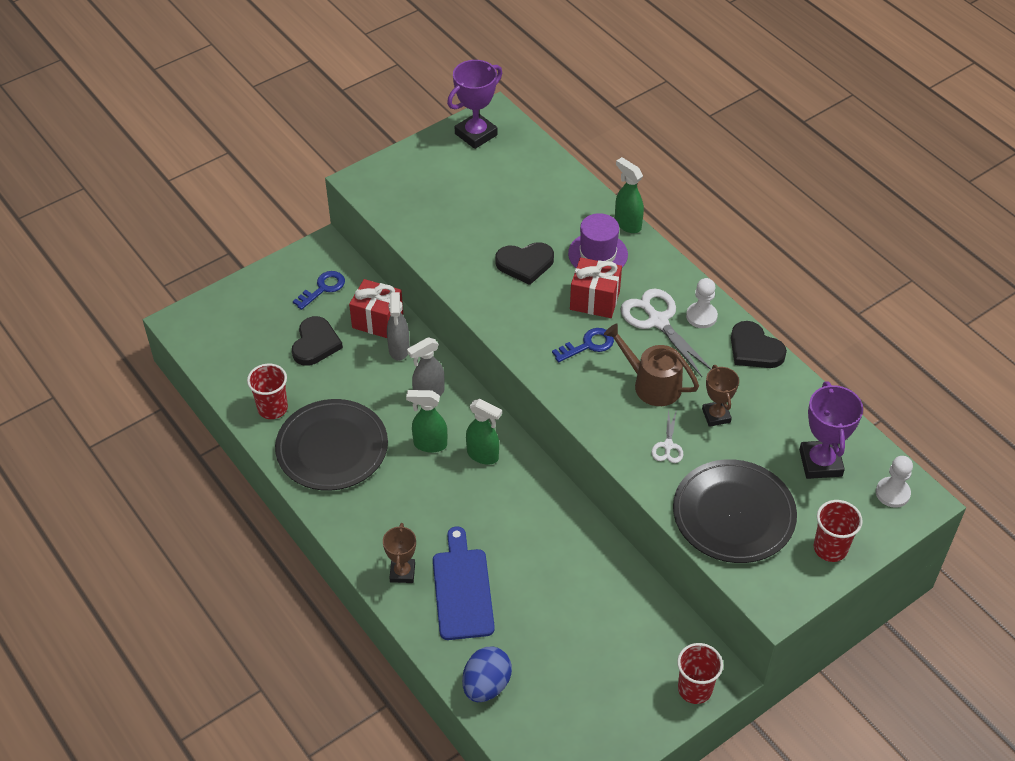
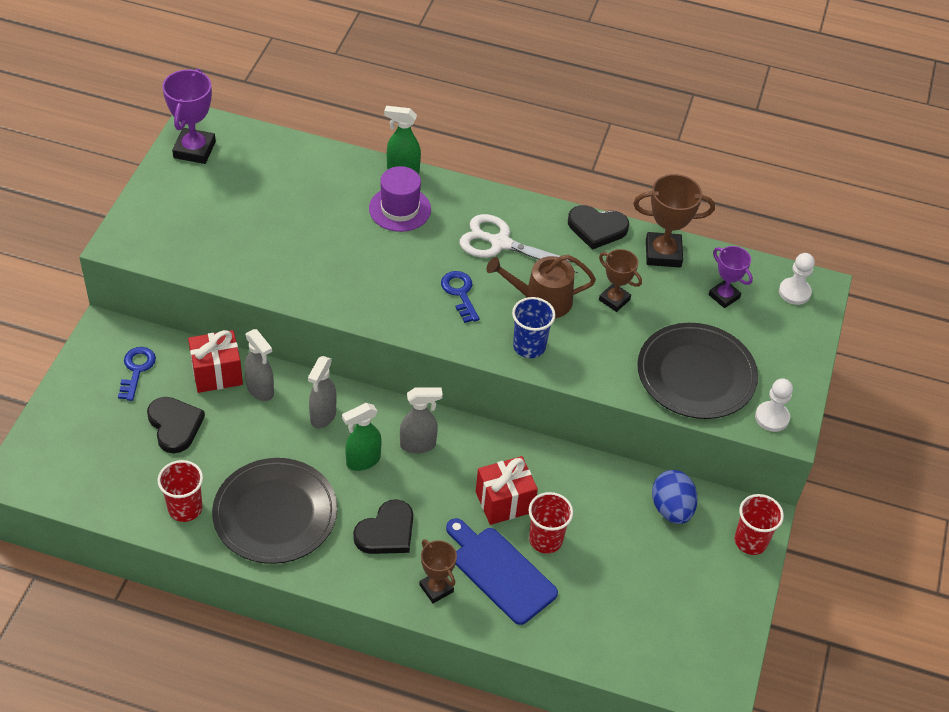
camera: 40 degrees left, 0 degrees up
blue egg [462,647,512,702] -> blue egg moved to [652,470,698,524]
green spray bottle [466,399,502,465] -> grey spray bottle [400,388,443,454]
black heart [495,242,554,285] -> black heart moved to [353,499,413,554]
blue key [552,328,614,362] -> blue key turned 45 degrees counterclockwise [441,271,480,323]
red gift [570,257,622,318] -> red gift moved to [476,456,538,525]
white scissors [652,409,683,463] -> none
white pawn [686,278,718,328] -> white pawn moved to [755,379,793,432]
purple trophy [799,381,863,479] -> purple trophy [709,246,753,308], size x0.64
red cup [814,500,863,562] -> red cup moved to [529,492,573,554]
none -> blue cup [512,297,556,358]
none -> brown trophy [633,174,715,267]

